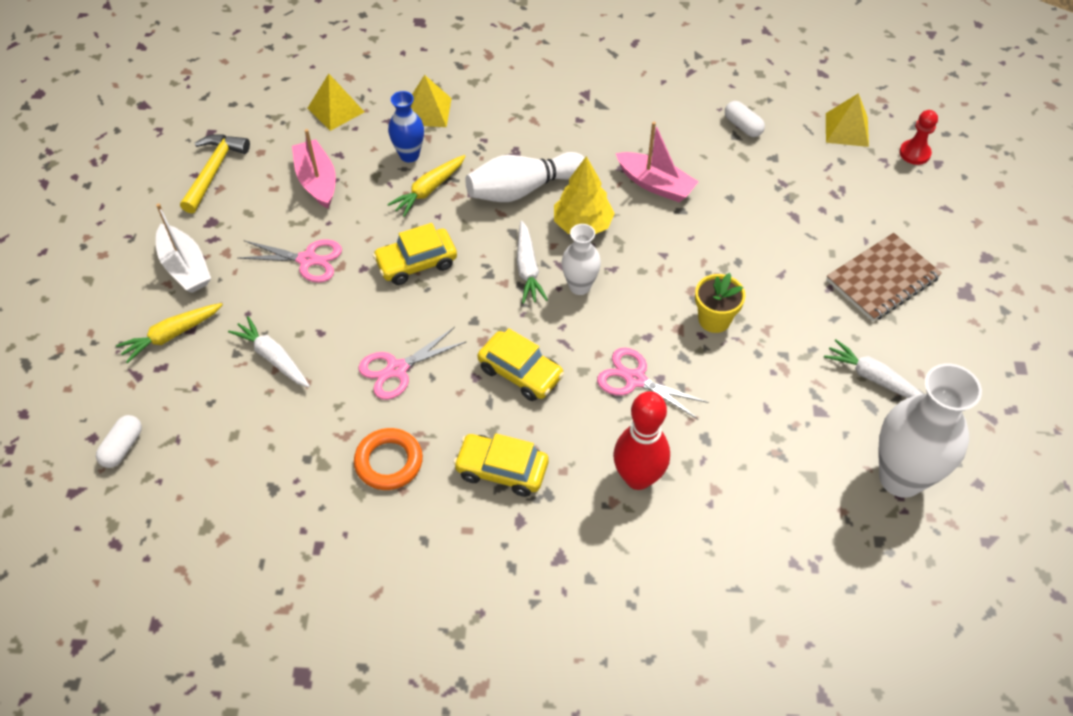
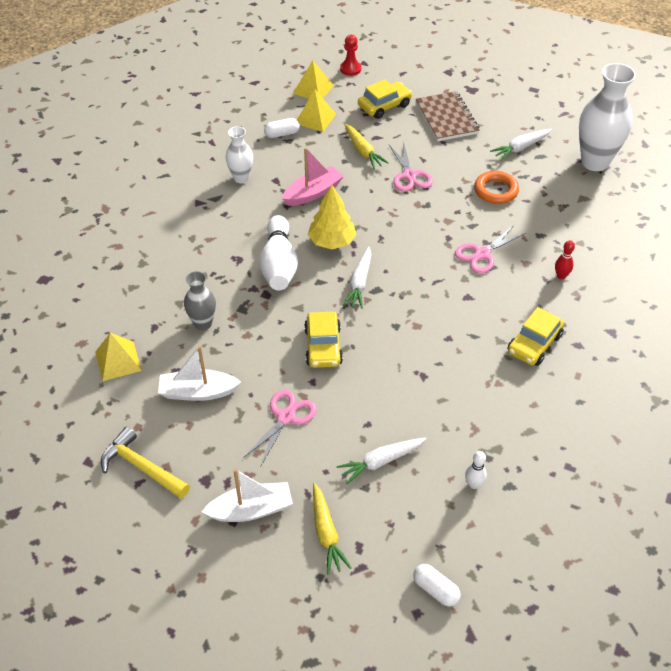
camera: 70 degrees left, 5 degrees down
pink boat [292,129,336,208] -> white boat [158,346,241,401]
orange ring [354,428,423,490] -> orange ring moved to [474,171,519,204]
pink scissors [358,327,467,400] -> pink scissors moved to [389,141,433,192]
yellow carrot [387,155,466,217] -> yellow carrot moved to [344,124,389,169]
blue vase [388,91,424,162] -> grey vase [184,271,216,330]
yellow pyramid [411,75,452,127] -> yellow pyramid moved to [297,90,336,132]
yellow car [478,328,564,401] -> yellow car moved to [358,79,412,119]
white carrot [517,221,548,304] -> white carrot turned 90 degrees clockwise [343,247,371,309]
white vase [562,224,601,295] -> white vase moved to [225,126,253,183]
red bowling pin [613,391,670,490] -> red bowling pin [555,240,575,279], size x0.47
yellow flower pot [695,273,746,333] -> none
none -> white bowling pin [465,451,487,489]

